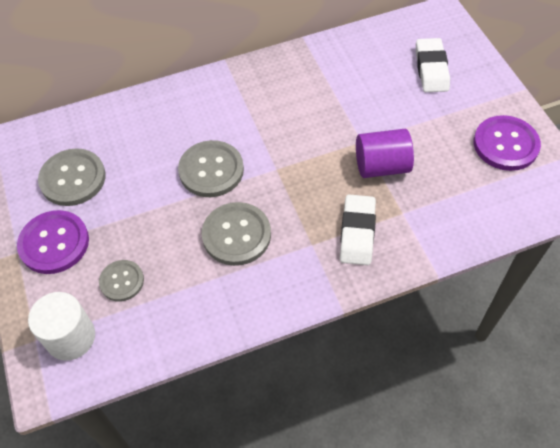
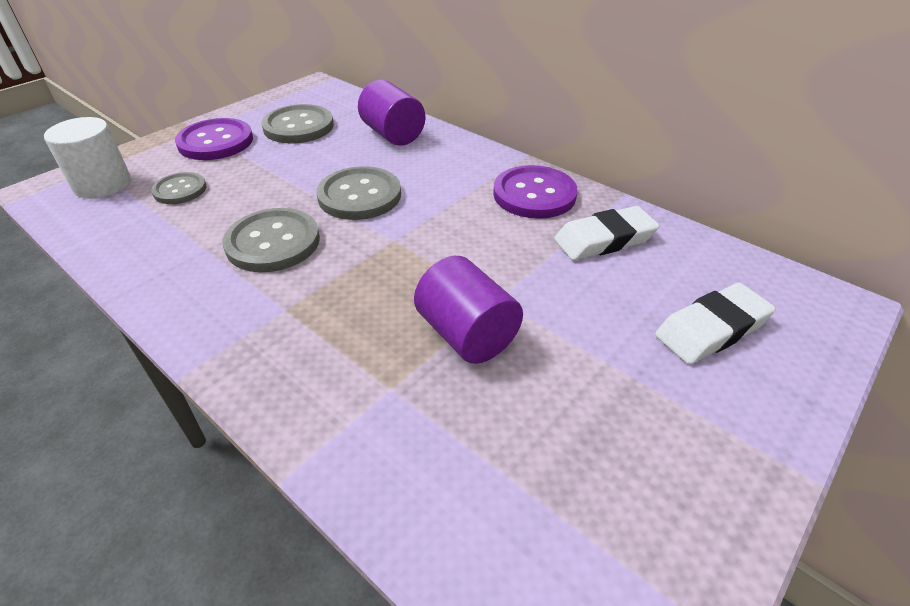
camera: 60 degrees right, 15 degrees down
white eraser [340,194,376,265] -> white eraser moved to [554,206,660,260]
purple button [474,115,541,171] -> purple button moved to [493,165,578,219]
none -> purple cylinder [358,80,425,146]

